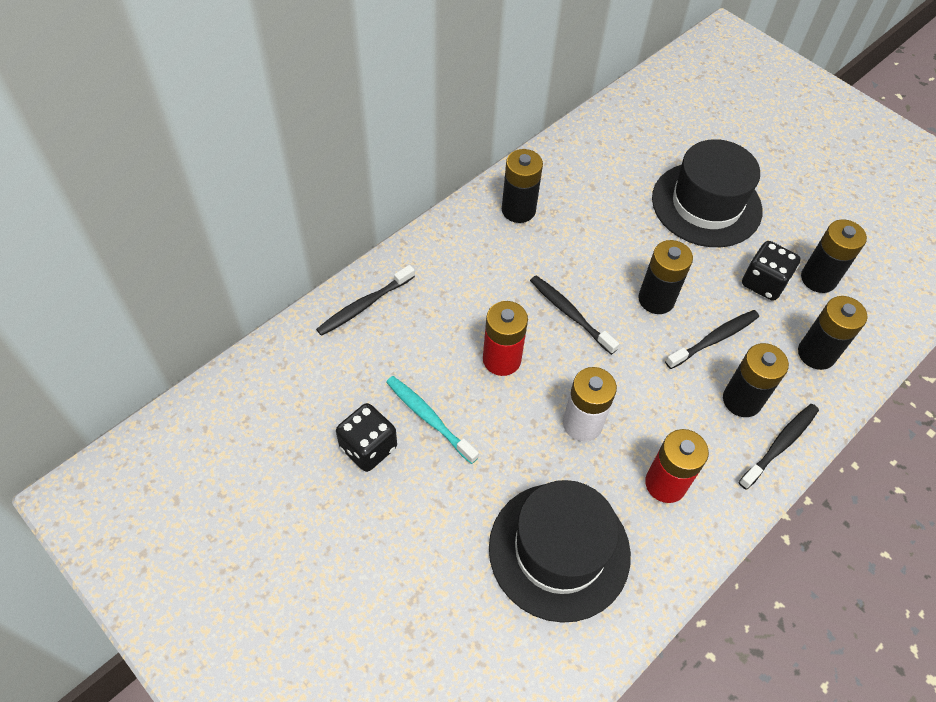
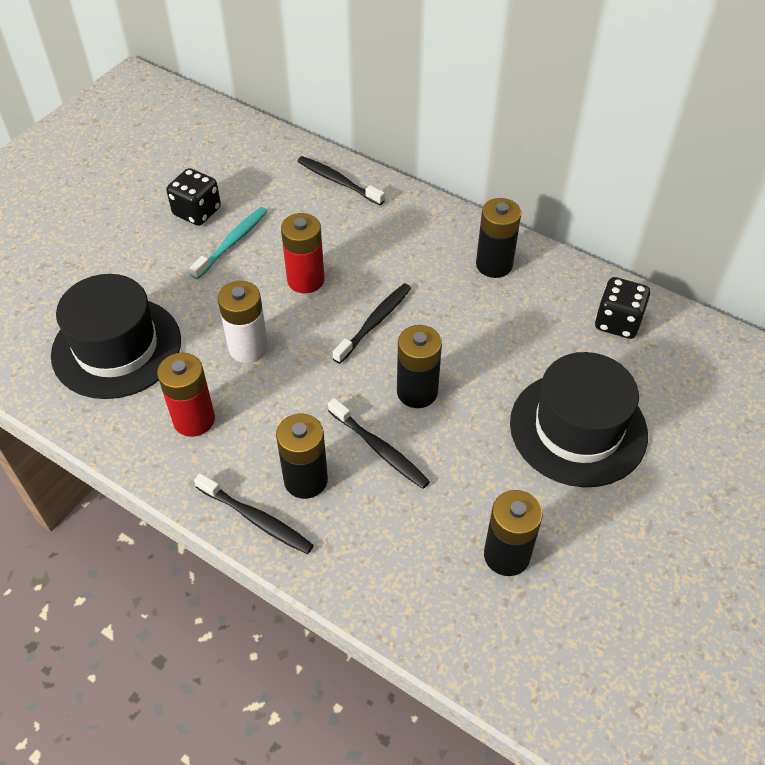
camera: 80 degrees right, 5 degrees down
black dice [742,241,801,301] -> black dice moved to [595,277,650,339]
black battery [798,296,868,370] -> none

